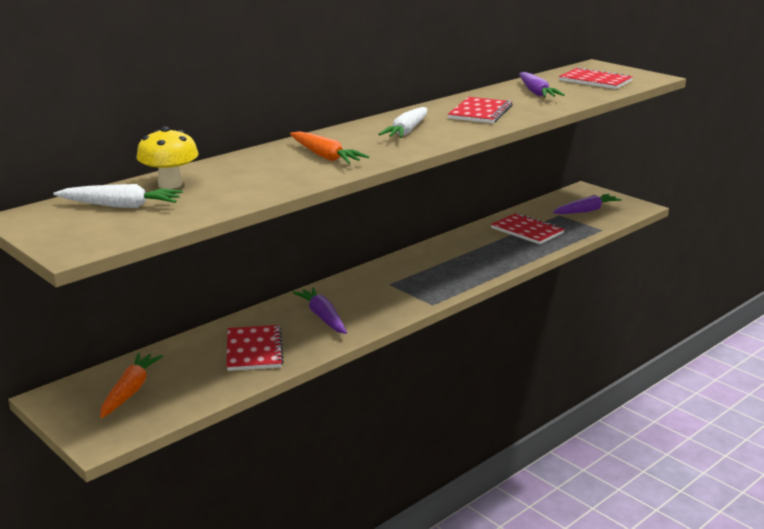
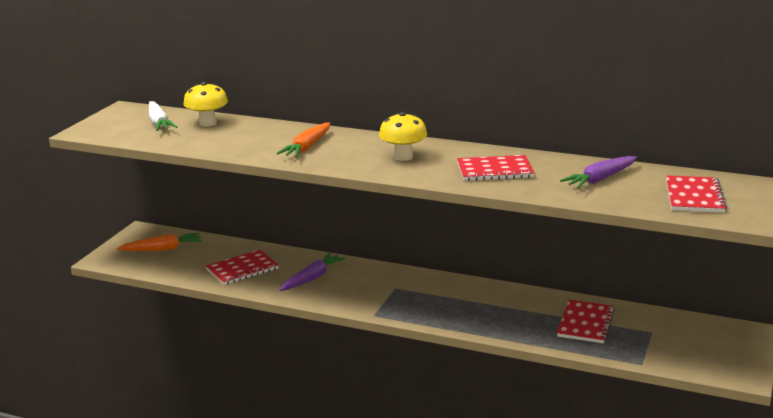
camera: 65 degrees right, 0 degrees up
white carrot [378,107,427,138] -> yellow mushroom [379,112,427,161]
purple carrot [553,194,622,214] -> none

